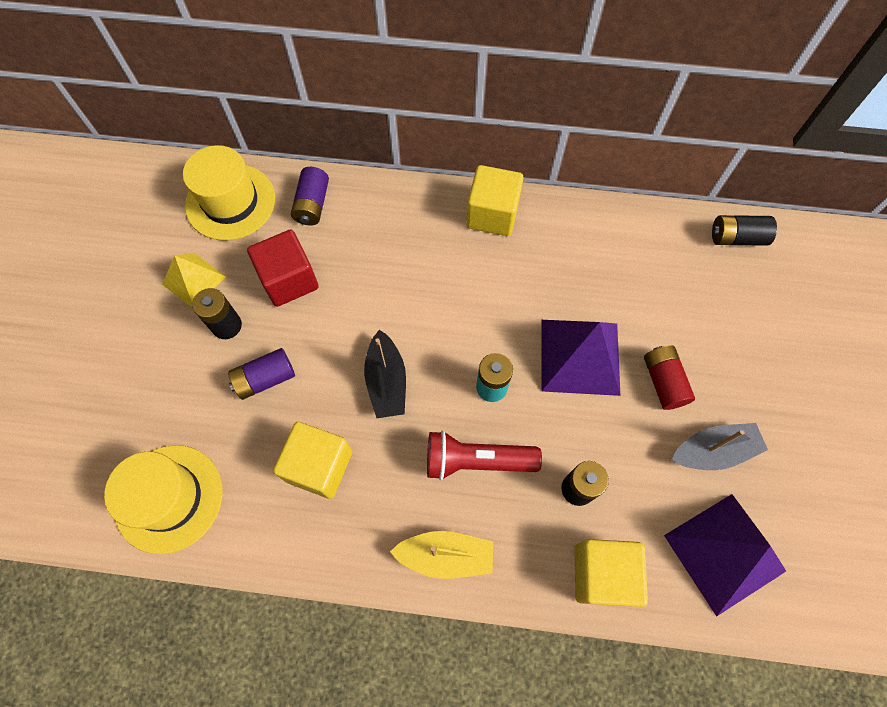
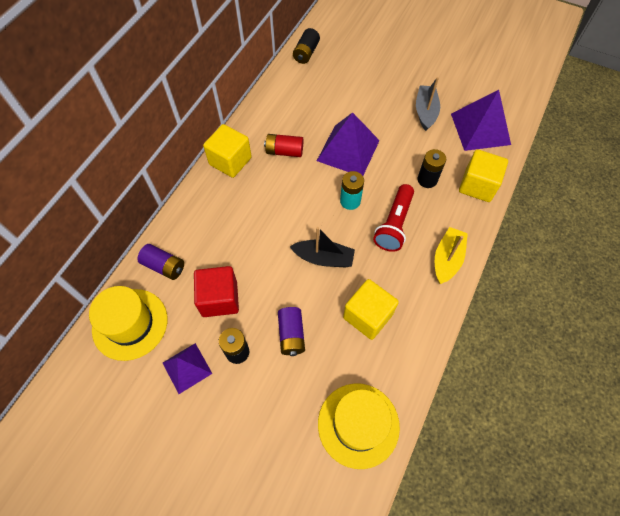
camera: 70 degrees left, 5 degrees down
yellow pyramid [162,253,226,307] -> purple pyramid [163,343,212,394]
red battery [644,345,695,410] -> red battery moved to [264,134,303,157]

